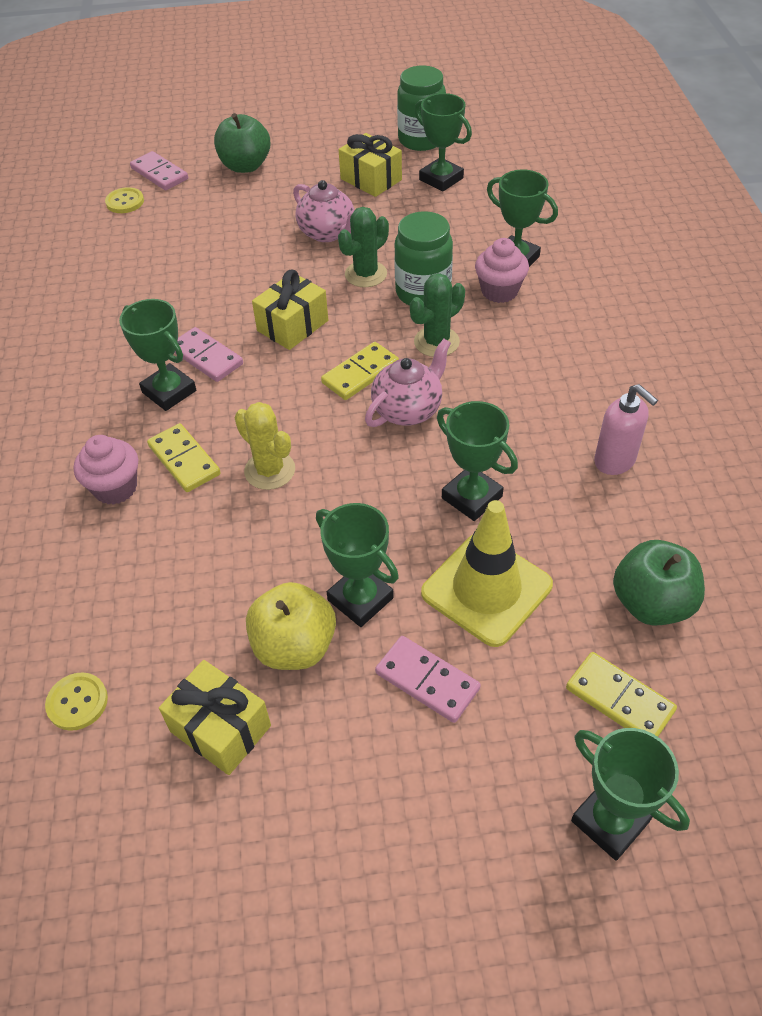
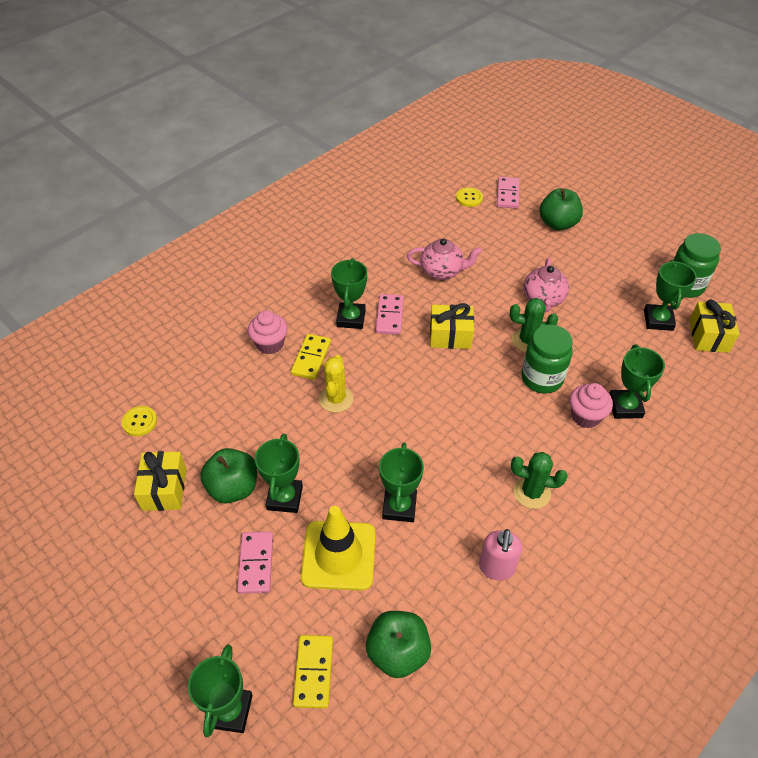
camera: 50 degrees right, 0 degrees up
yellow apple [246,582,336,670] -> green apple [200,448,257,503]
yellow domino [321,342,399,400] -> none
yellow gift [339,133,402,197] -> yellow gift moved to [689,300,739,353]
pink teapot [365,339,451,427] -> pink teapot moved to [407,238,482,280]
green cactus [410,273,465,357] -> green cactus moved to [511,452,567,509]

